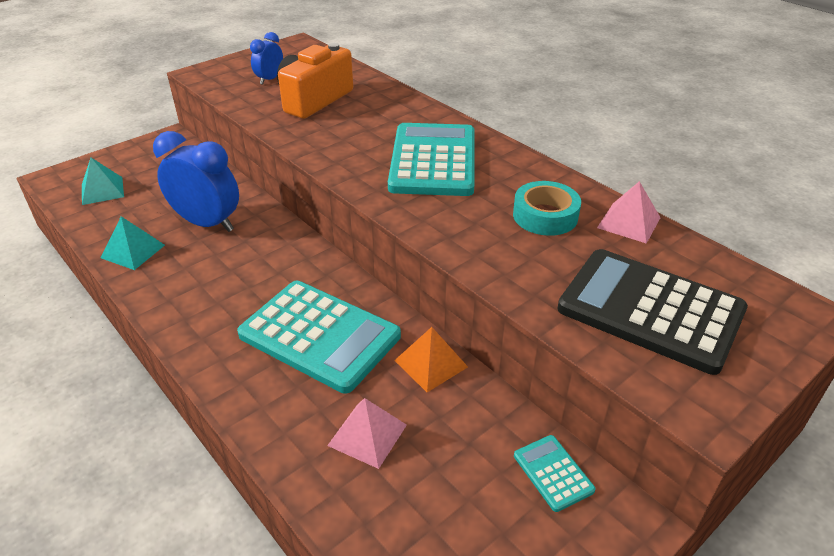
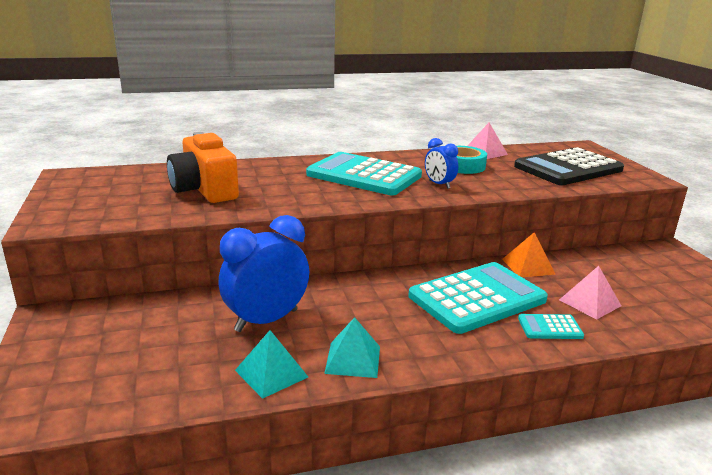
camera: 65 degrees left, 15 degrees down
turquoise pyramid [82,158,124,205] -> turquoise pyramid moved to [324,317,380,378]
blue clock [250,32,283,85] -> blue clock moved to [425,138,458,189]
turquoise calculator [514,435,595,512] -> turquoise calculator moved to [518,314,584,339]

